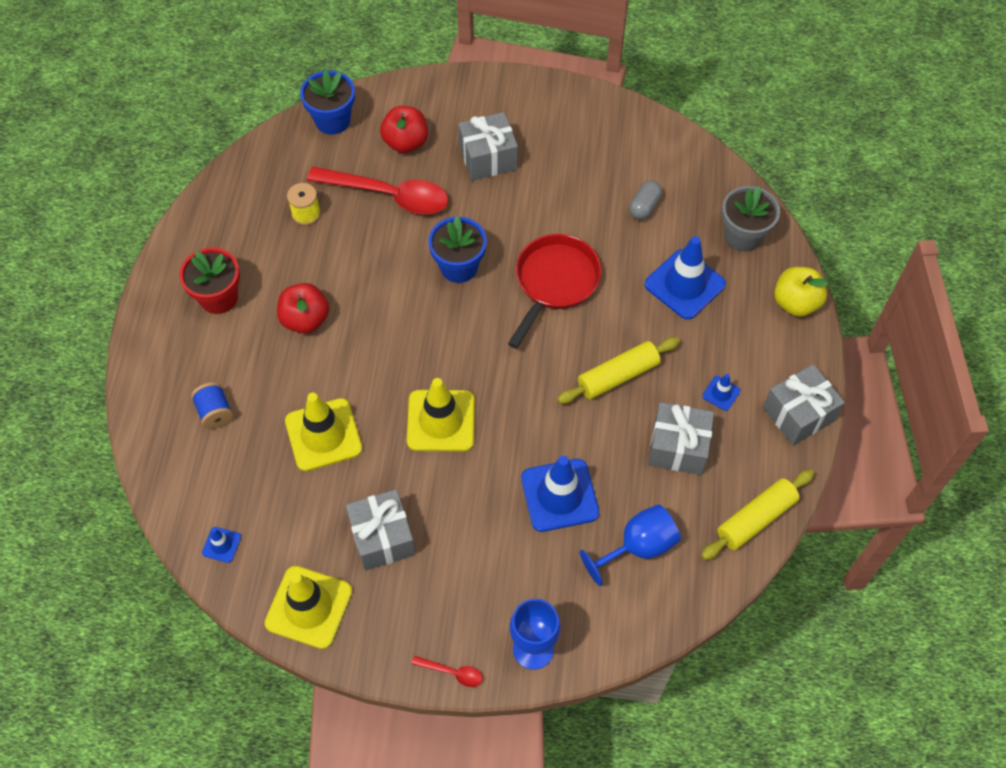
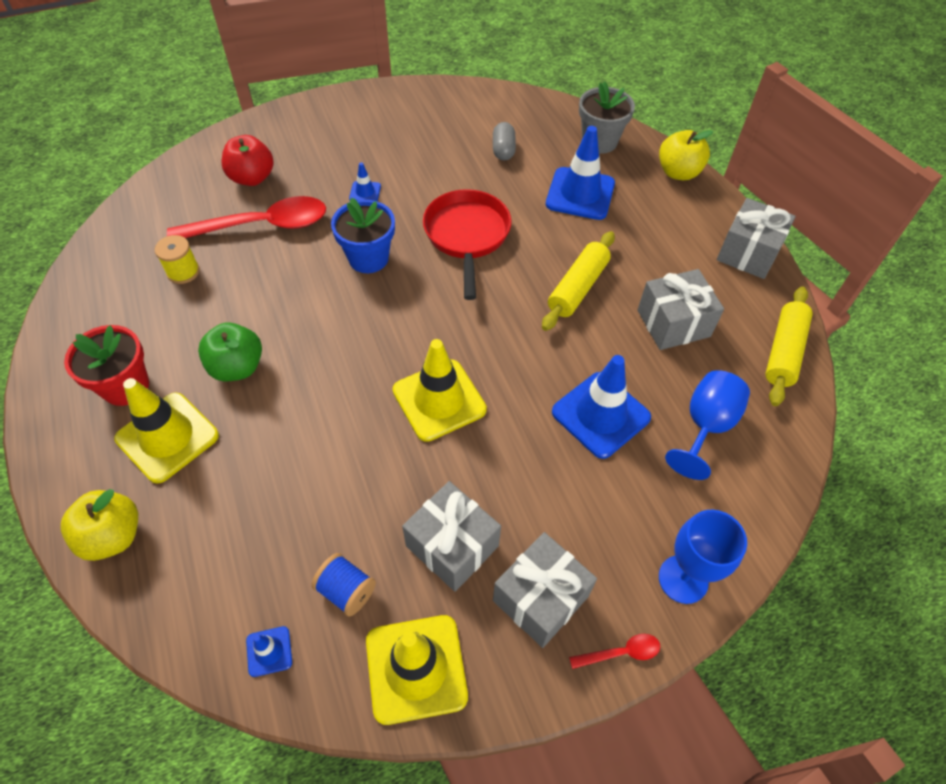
camera: 30 degrees left, 5 degrees down
blue spool [191,382,233,429] -> blue spool moved to [311,553,376,617]
red apple [277,283,329,334] -> green apple [198,323,262,381]
yellow traffic cone [285,392,362,471] -> yellow traffic cone moved to [114,378,219,484]
blue flower pot [300,70,355,135] -> none
grey gift [458,112,518,181] -> grey gift moved to [493,532,597,648]
blue traffic cone [702,374,741,411] -> blue traffic cone moved to [349,162,381,201]
none -> yellow apple [61,489,138,561]

